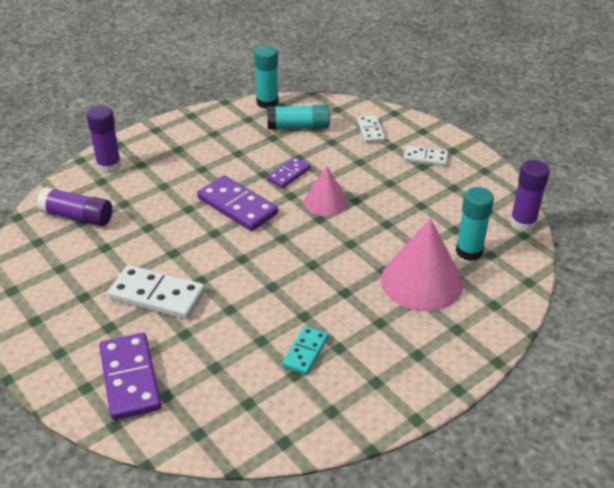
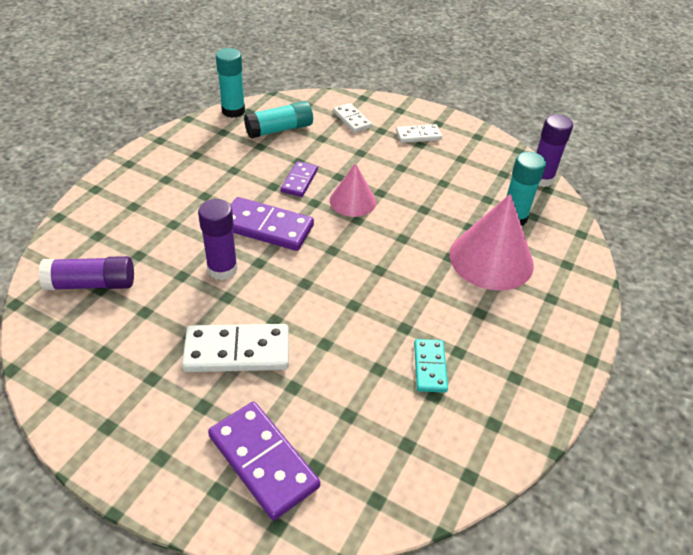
camera: 25 degrees left, 5 degrees up
purple glue stick [86,105,121,174] -> purple glue stick moved to [198,199,238,280]

